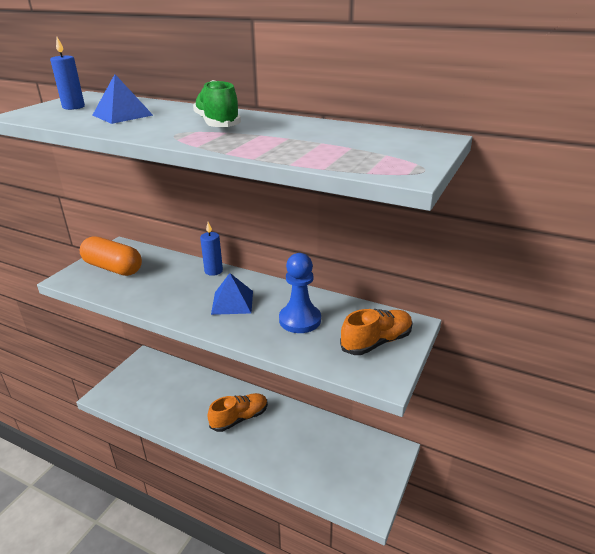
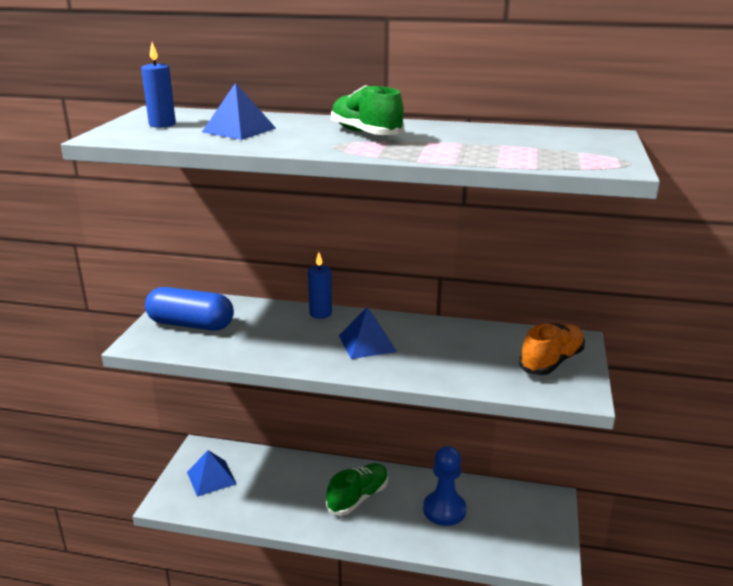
camera: 15 degrees left, 5 degrees down
orange capsule [79,236,142,276] -> blue capsule [145,287,234,331]
orange shoe [207,393,268,432] -> green shoe [326,463,388,516]
blue pawn [279,253,321,333] -> blue pawn moved to [423,446,466,526]
none -> blue pyramid [187,450,236,497]

